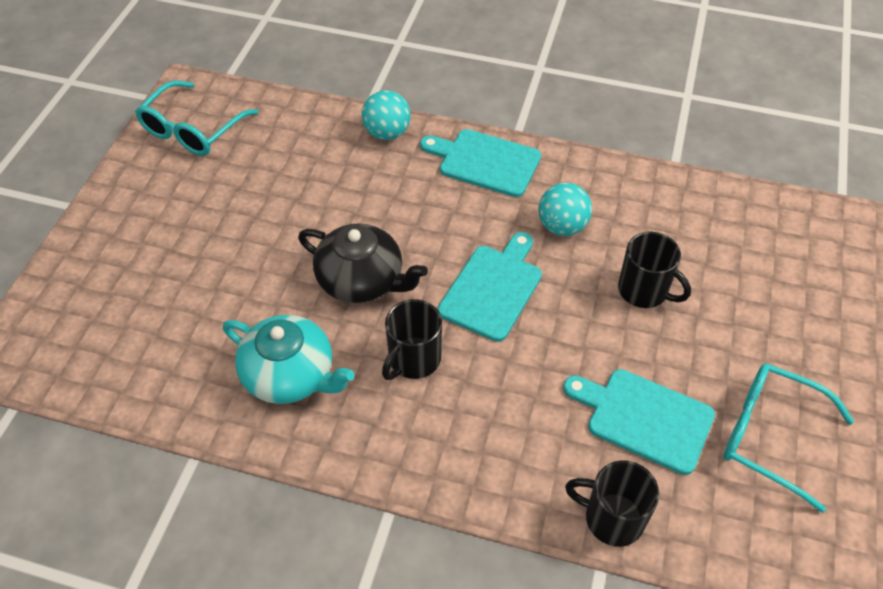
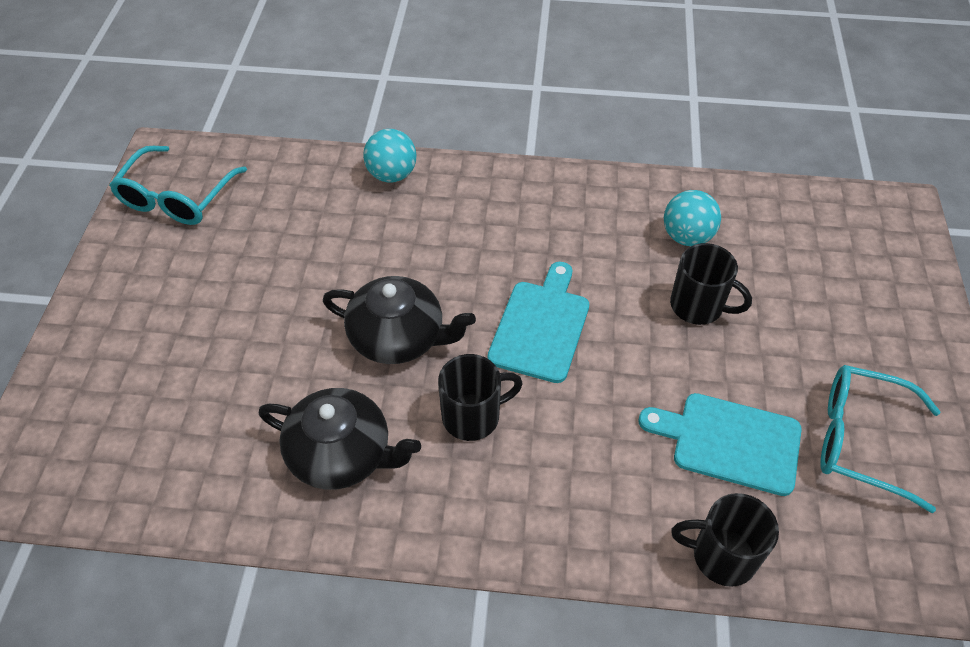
camera: 10 degrees left, 0 degrees up
turquoise teapot [223,315,355,404] -> black teapot [259,388,421,490]
black mug [382,299,442,380] -> black mug turned 135 degrees counterclockwise [438,354,523,441]
turquoise cutting board [420,129,541,197] -> none
turquoise ball [538,183,592,236] -> turquoise ball moved to [664,190,721,246]

